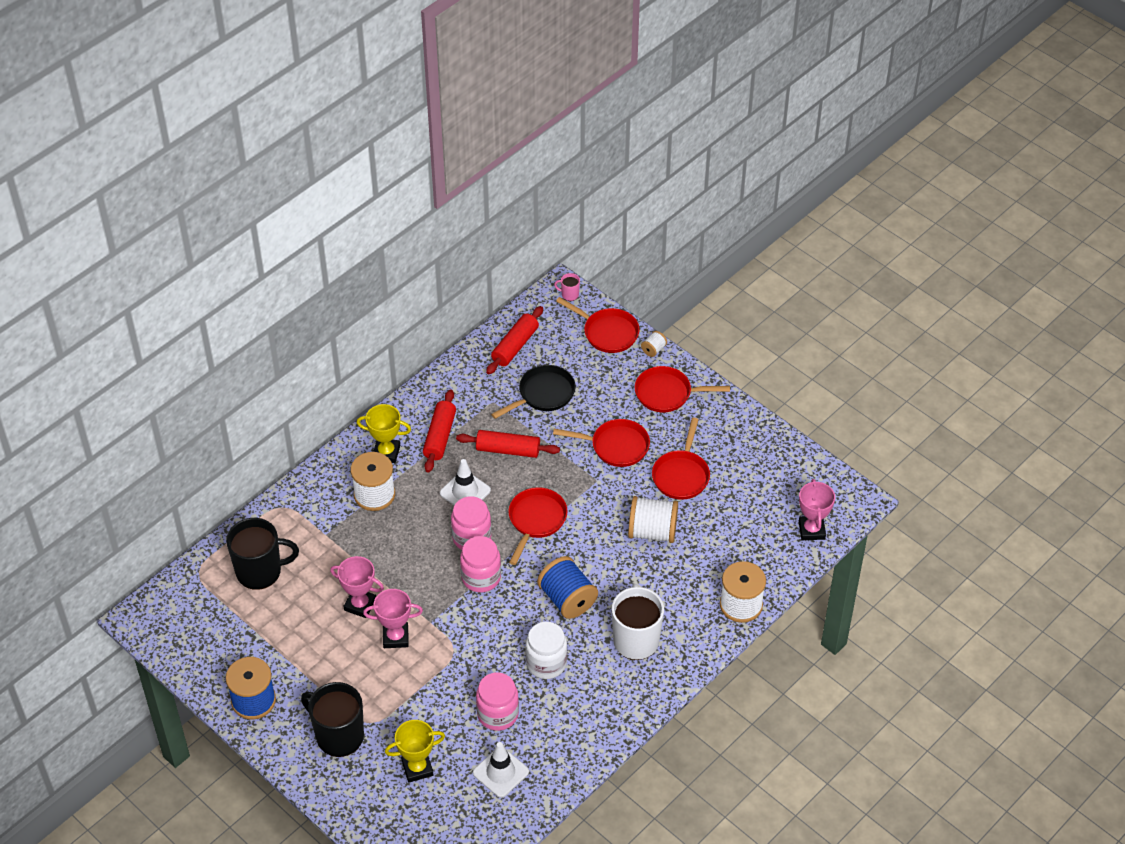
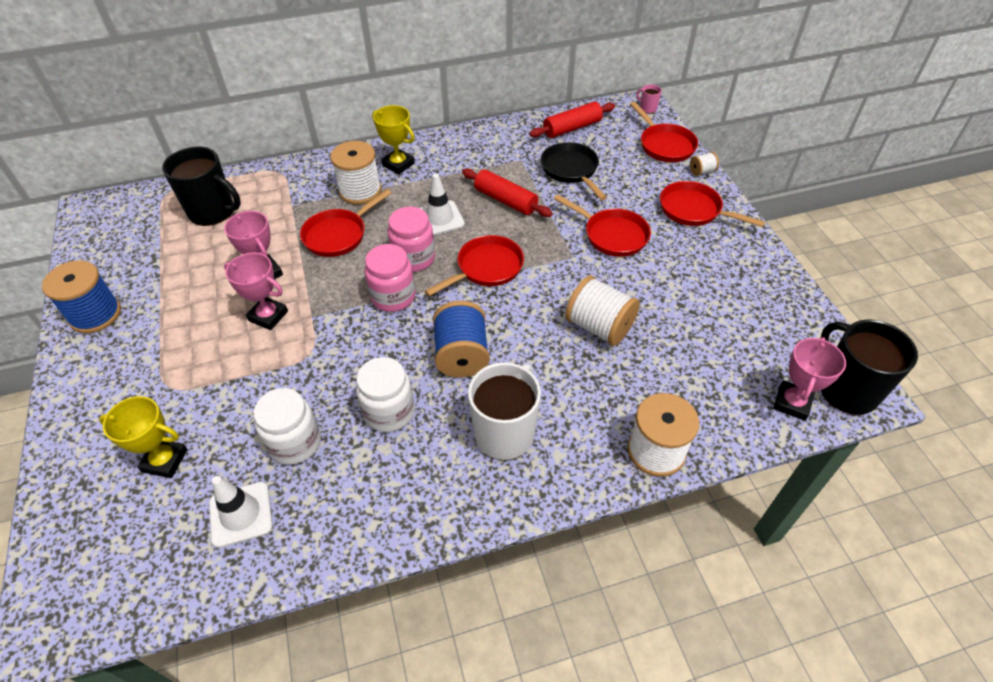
camera: 30 degrees right, 0 degrees up
black mug [301,682,364,757] -> black mug moved to [821,319,918,415]
red rolling pin [423,389,456,472] -> none
pink jar [476,672,519,731] -> white jar [253,388,321,465]
black pan [491,365,576,419] -> black pan turned 105 degrees counterclockwise [541,142,607,200]
red pan [652,418,710,499] -> red pan moved to [300,189,392,257]

